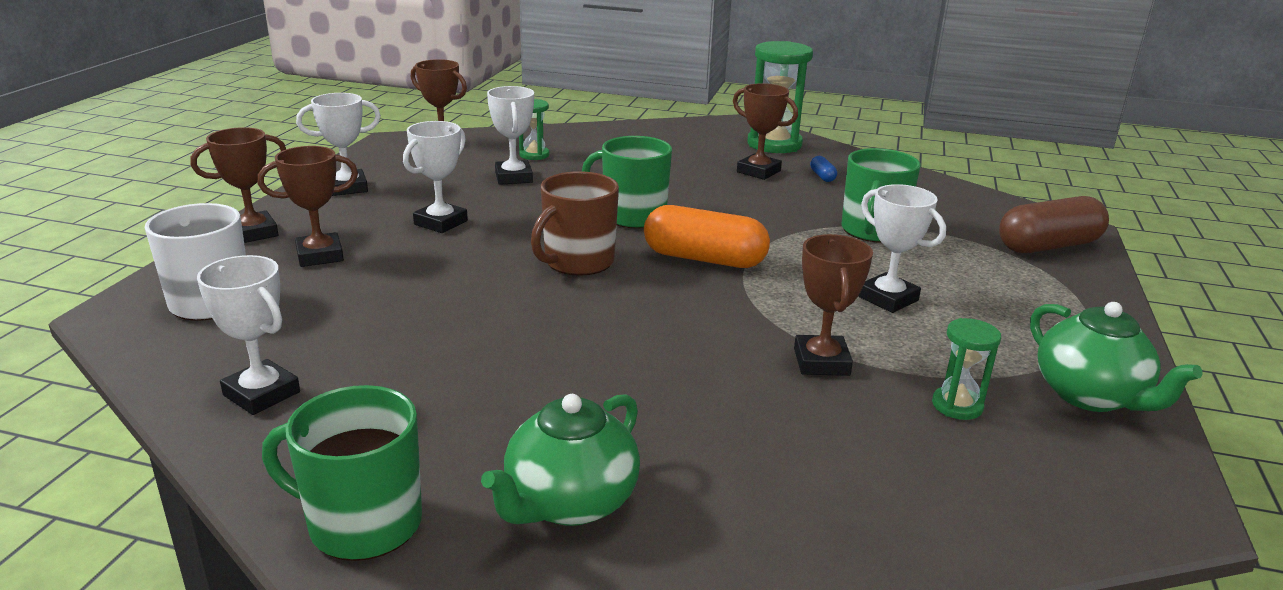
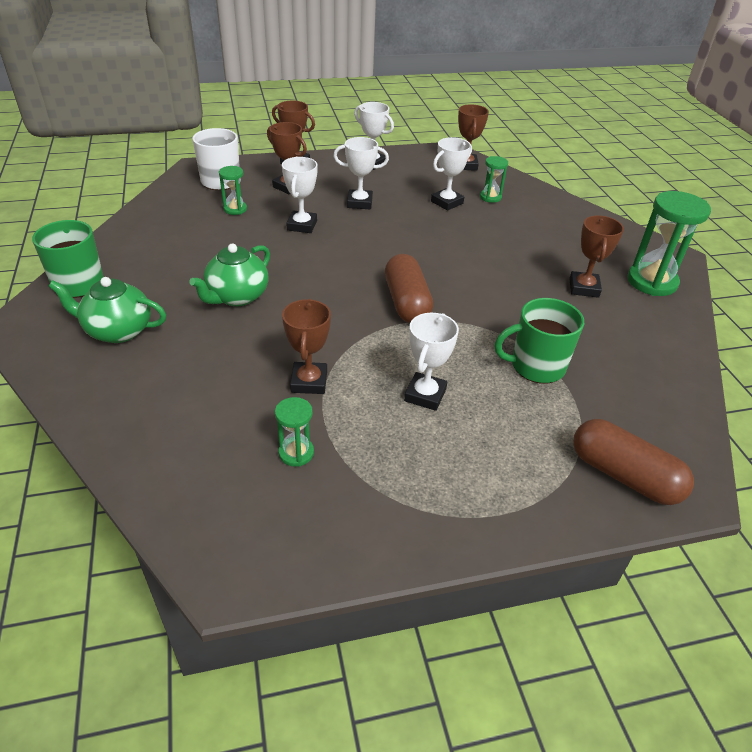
camera: 60 degrees right, 15 degrees up
white trophy [197,255,300,415] -> white trophy moved to [282,157,318,233]
brown mug [531,171,619,276] -> none
green mug [582,136,672,228] -> none
orange capsule [644,205,770,268] -> brown capsule [385,254,433,323]
brown trophy [794,234,873,376] -> brown trophy turned 60 degrees counterclockwise [282,299,331,394]
blue capsule [810,156,837,182] -> none
green teapot [1030,302,1203,412] -> green teapot moved to [189,244,270,306]
none -> green hourglass [219,166,247,215]

